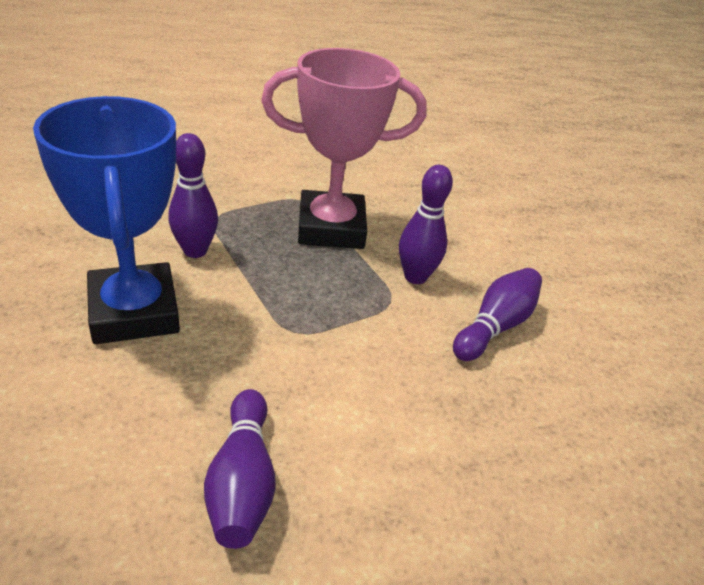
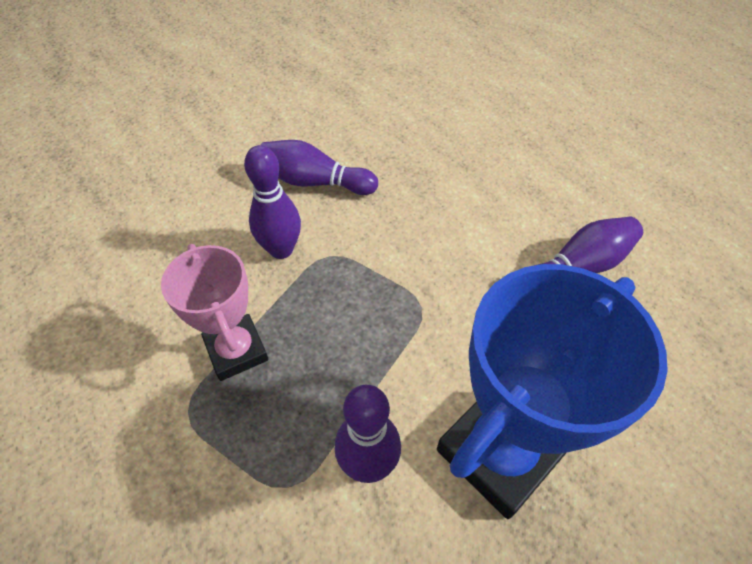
camera: 110 degrees left, 15 degrees up
pink trophy [261,48,427,249] -> pink trophy [161,244,269,381], size x0.61

